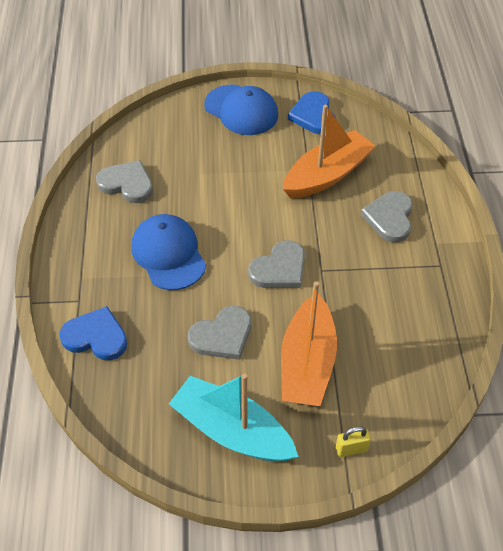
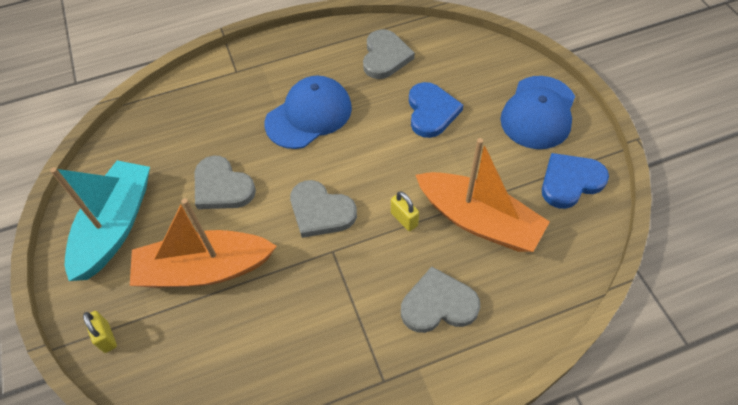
camera: 75 degrees right, 5 degrees up
blue heart [59,306,128,360] -> blue heart moved to [409,82,463,138]
none -> yellow padlock [391,191,419,231]

